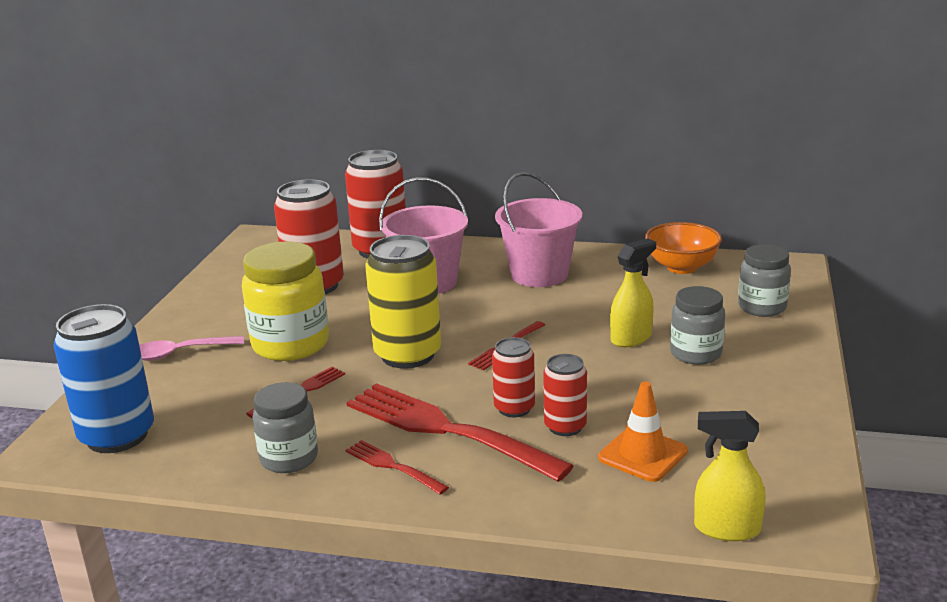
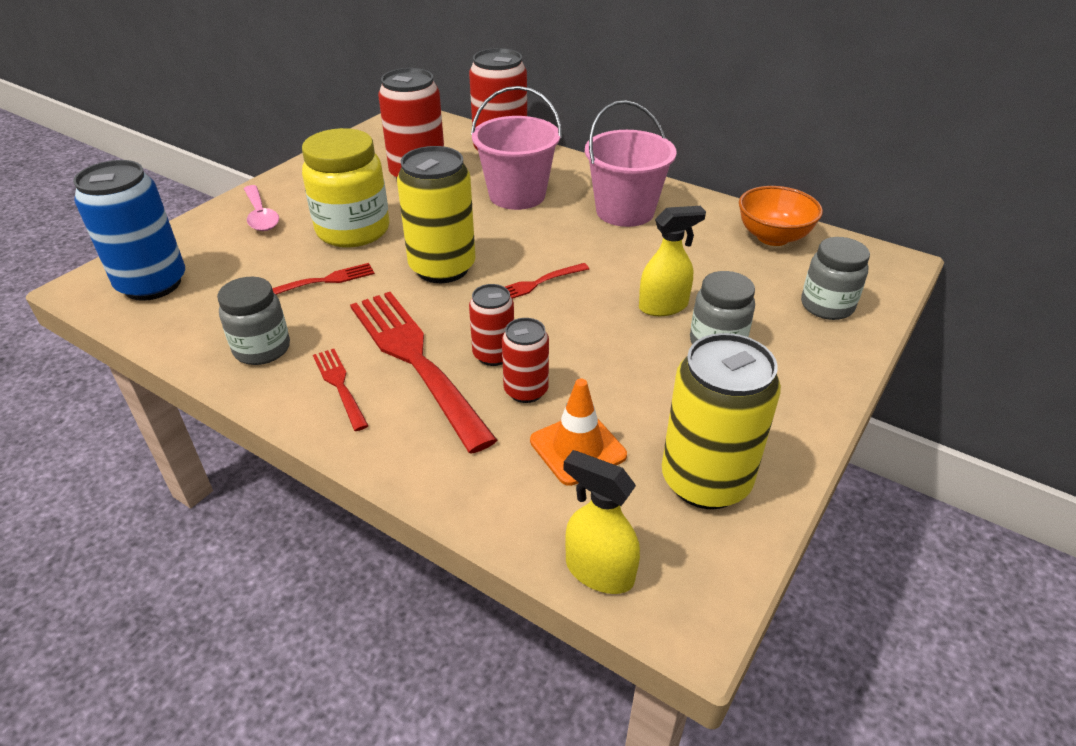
camera: 20 degrees right, 15 degrees up
pink spoon [139,336,244,361] -> pink spoon turned 120 degrees counterclockwise [244,185,279,231]
none -> yellow can [662,333,781,509]

